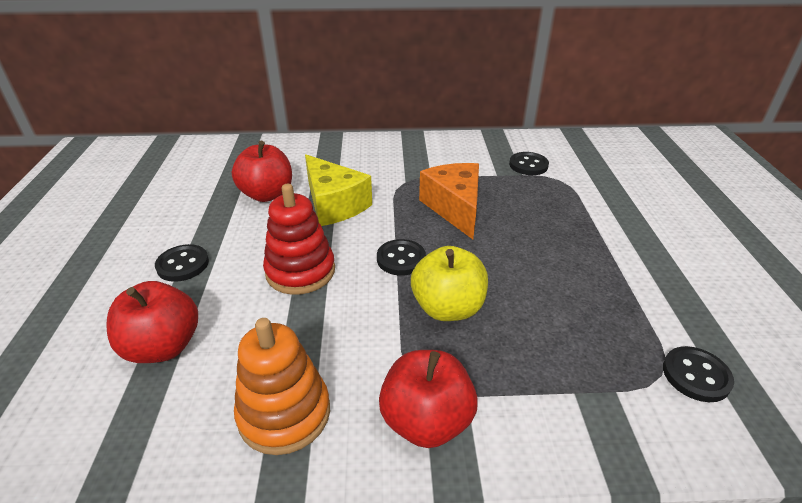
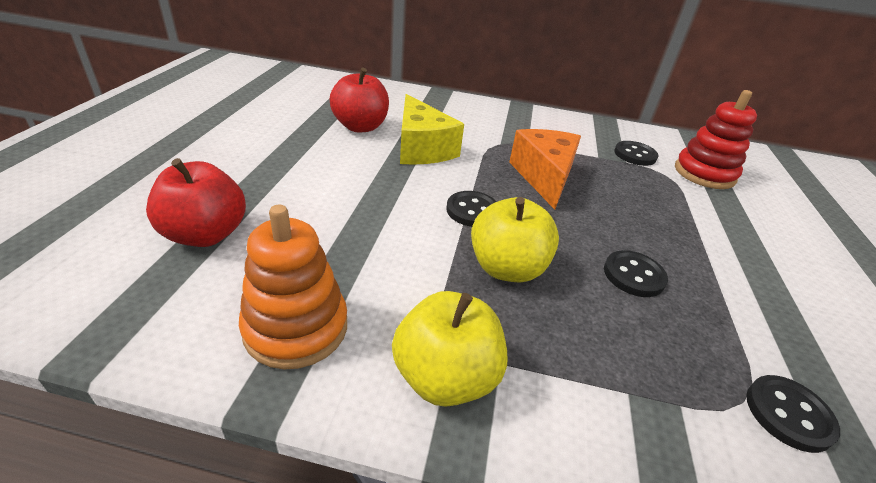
camera: 10 degrees right, 0 degrees up
black button [155,244,209,282] -> black button moved to [604,250,668,297]
red stacking toy [263,184,335,295] -> red stacking toy moved to [675,90,757,189]
red apple [379,350,478,448] -> yellow apple [392,291,507,407]

